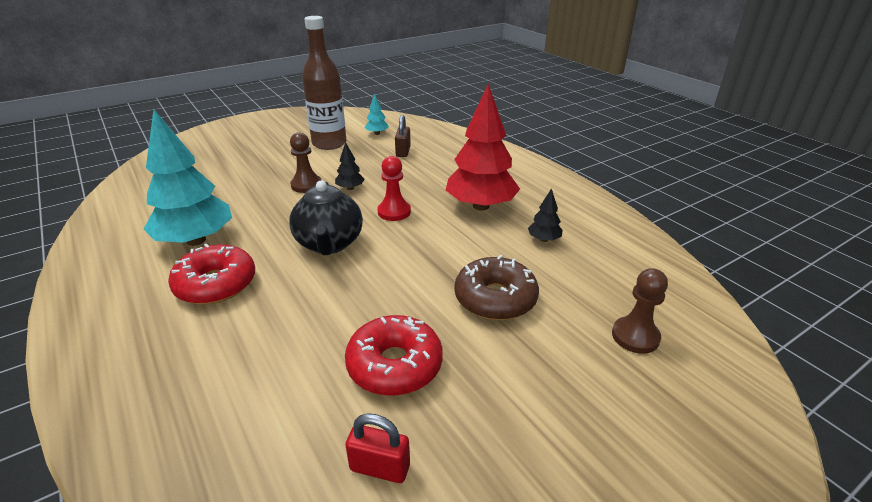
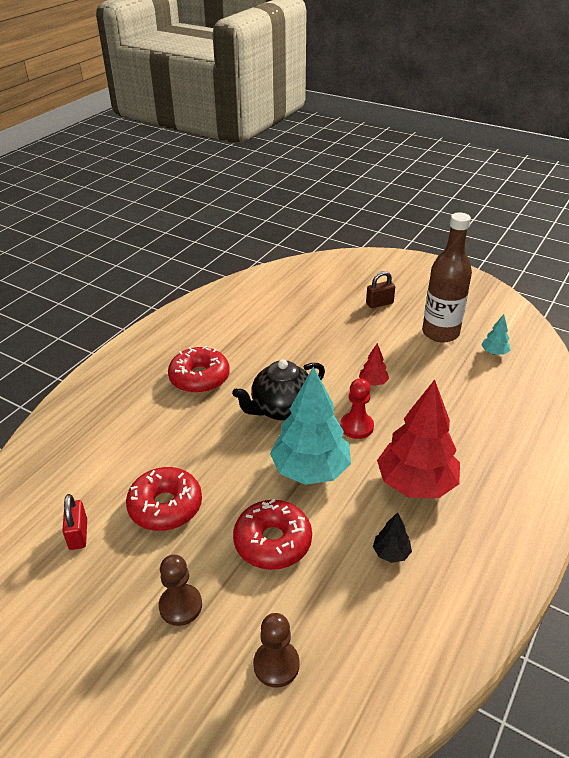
camera: 65 degrees right, 5 degrees up
turquoise tree [144,109,232,246] -> turquoise tree moved to [270,367,351,485]
brown pawn [290,132,322,193] -> brown pawn moved to [159,555,202,626]
black tree [335,142,365,190] -> red tree [359,343,389,386]
brown padlock [395,115,411,157] -> brown padlock moved to [366,271,395,308]
brown donut [455,255,539,320] -> red donut [233,499,312,570]

